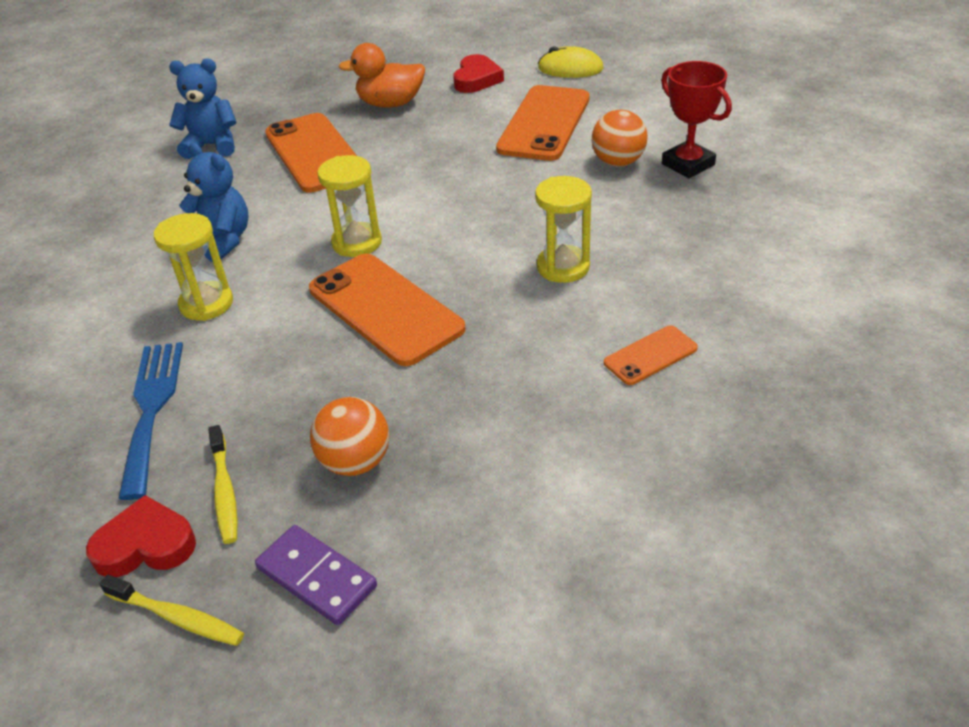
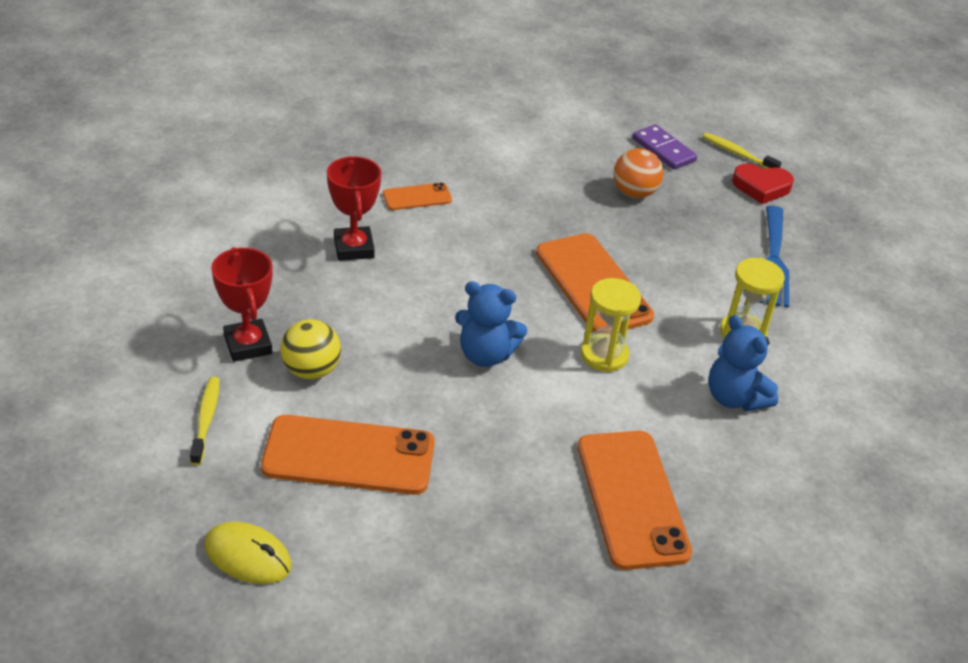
camera: 170 degrees left, 0 degrees up
blue teddy bear [169,58,236,159] -> blue teddy bear moved to [455,281,527,367]
yellow toothbrush [208,425,238,544] -> yellow toothbrush moved to [190,377,220,465]
orange duck [338,43,425,108] -> none
red heart [453,54,504,93] -> none
orange phone [496,85,590,161] -> orange phone turned 60 degrees clockwise [261,415,435,495]
yellow hourglass [535,176,592,283] -> none
orange ball [592,110,648,167] -> yellow ball [280,319,341,379]
none -> red trophy [327,156,381,261]

